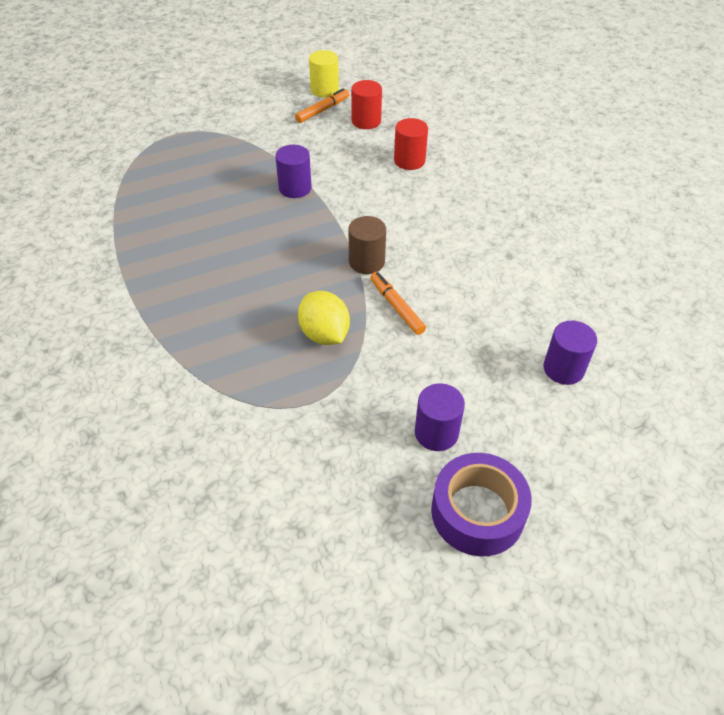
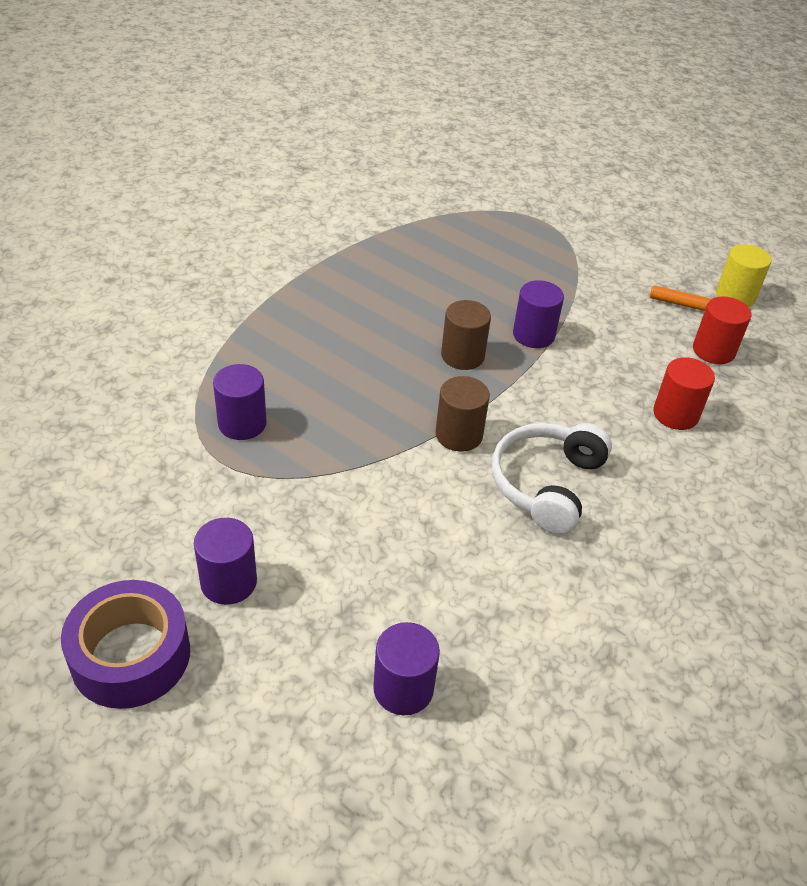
camera: 60 degrees right, 5 degrees down
yellow lemon [298,291,350,345] -> none
orange marker [370,272,426,335] -> none
none -> purple cylinder [213,364,267,440]
none -> brown cylinder [441,300,491,370]
none -> white headphones [492,423,612,534]

